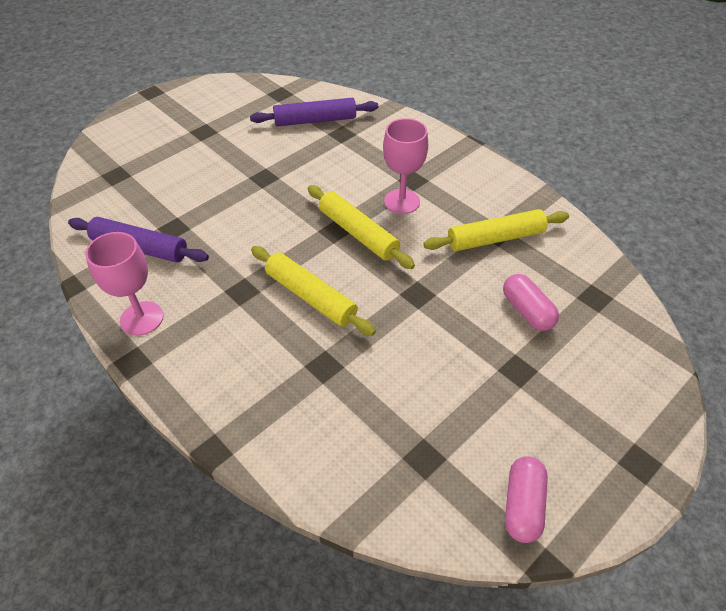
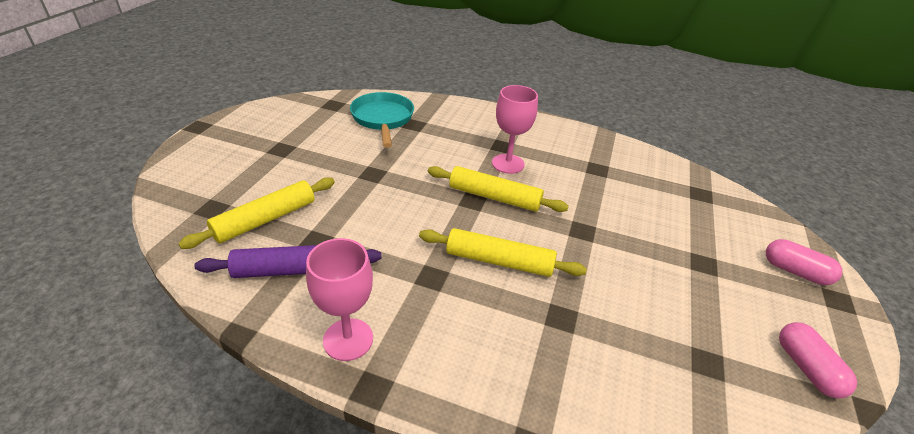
camera: 30 degrees left, 10 degrees down
purple rolling pin [250,98,378,126] -> turquoise pan [350,92,414,148]
yellow rolling pin [424,209,569,251] -> yellow rolling pin moved to [178,177,335,249]
pink capsule [503,274,559,331] -> pink capsule moved to [766,239,842,285]

